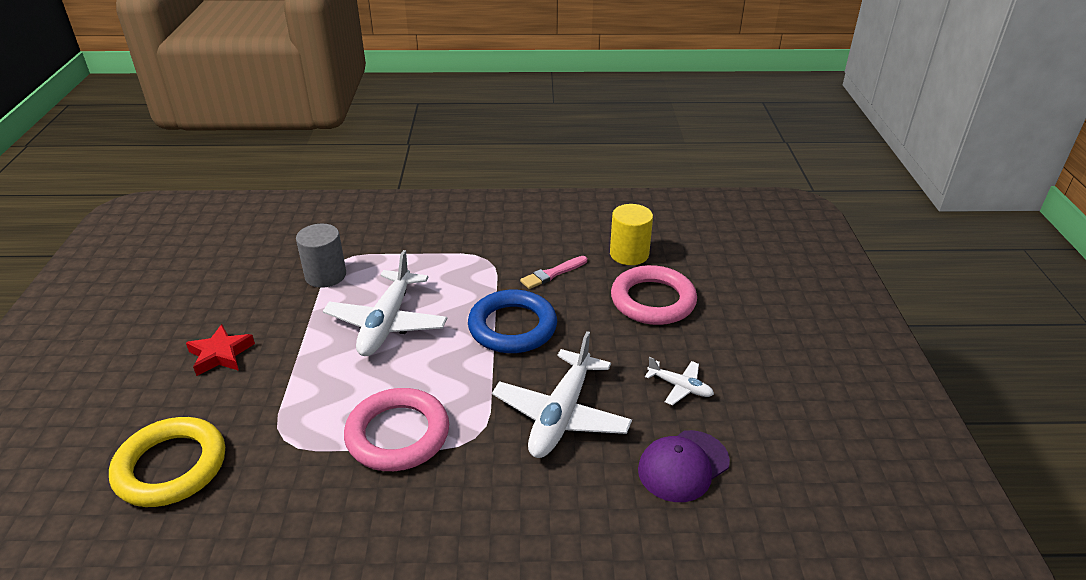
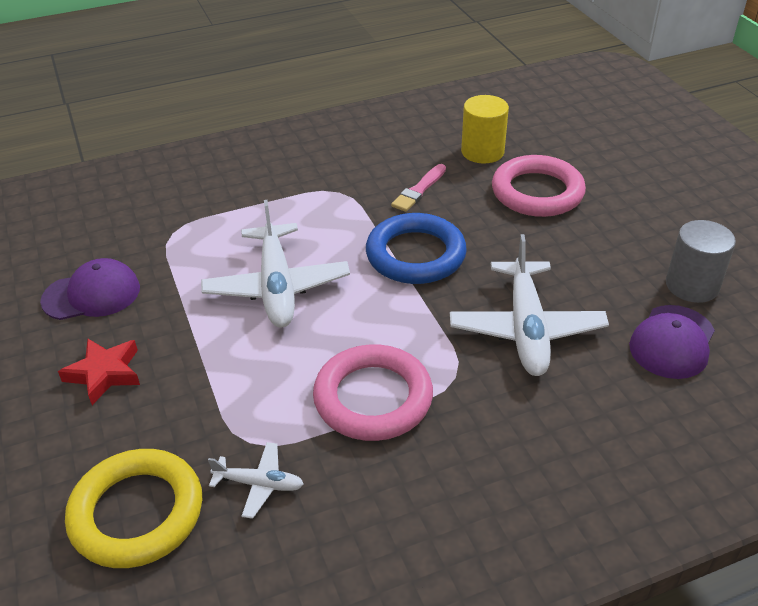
camera: 20 degrees left, 5 degrees up
grey cylinder [296,224,346,288] -> grey cylinder moved to [666,220,736,303]
white plane [645,357,714,405] -> white plane moved to [208,442,304,519]
none -> purple cap [40,258,140,320]

